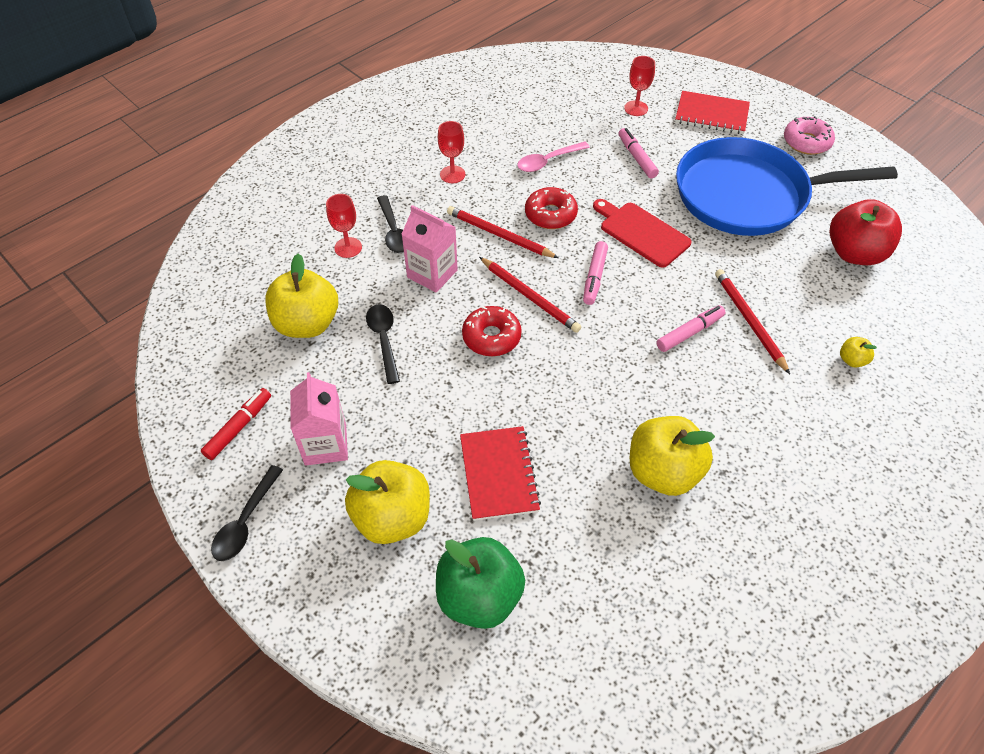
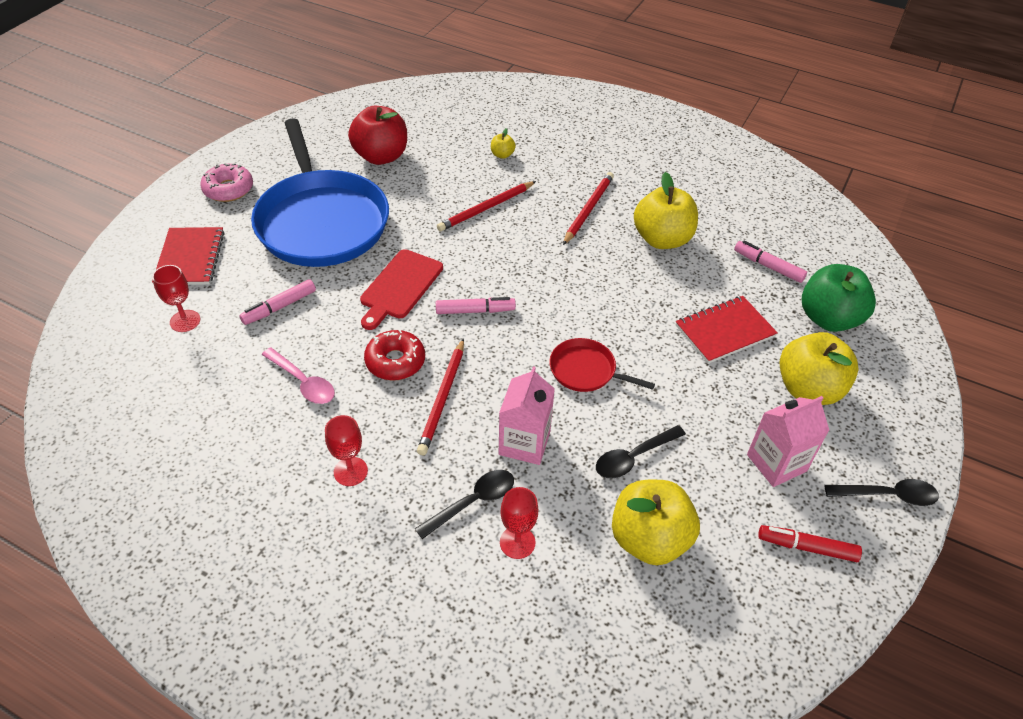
camera: 110 degrees left, 5 degrees down
red donut [462,306,521,356] -> red pan [549,338,655,392]
red pencil [479,257,581,333] -> red pencil moved to [563,172,614,245]
pink marker [657,305,725,352] -> pink marker moved to [734,241,807,283]

